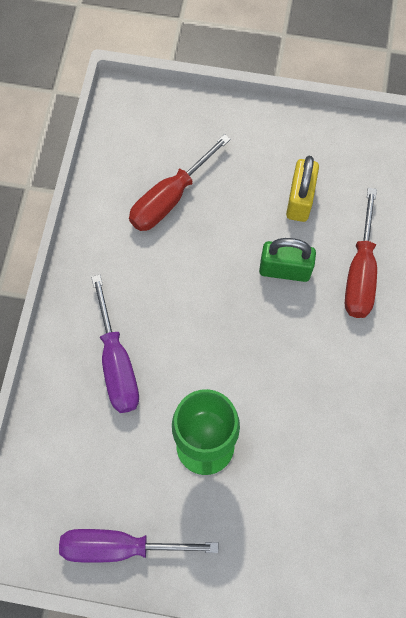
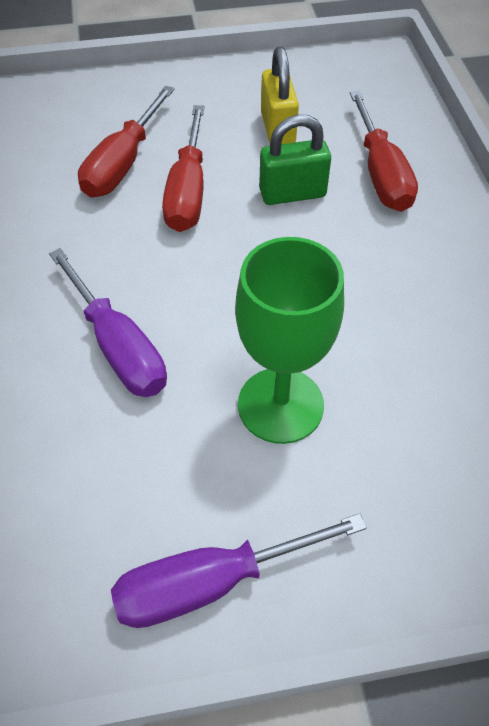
camera: 20 degrees left, 15 degrees down
none -> red screwdriver [162,105,204,232]

